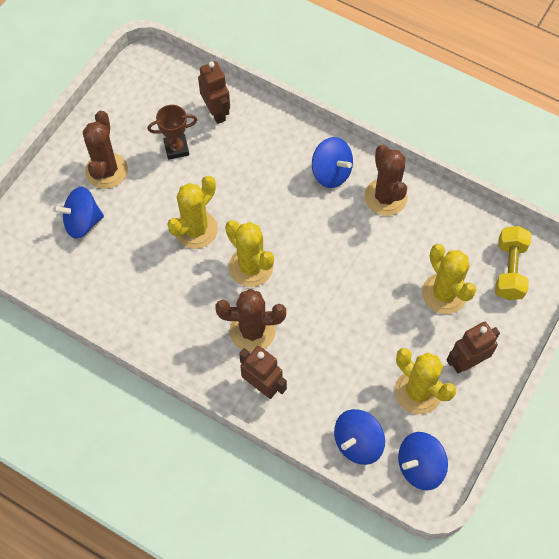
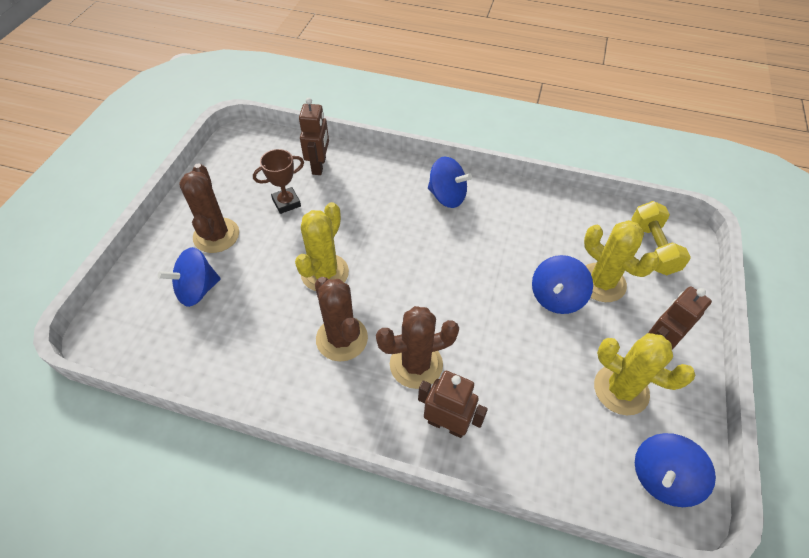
camera: 15 degrees left, 10 degrees down
brown robot [198,61,230,124] -> brown robot turned 45 degrees clockwise [299,98,329,175]
yellow cactus [225,220,274,287] -> none
blue spinning top [334,409,385,465] -> blue spinning top moved to [532,255,593,314]
brown cactus [364,145,408,216] -> brown cactus moved to [315,277,368,361]

